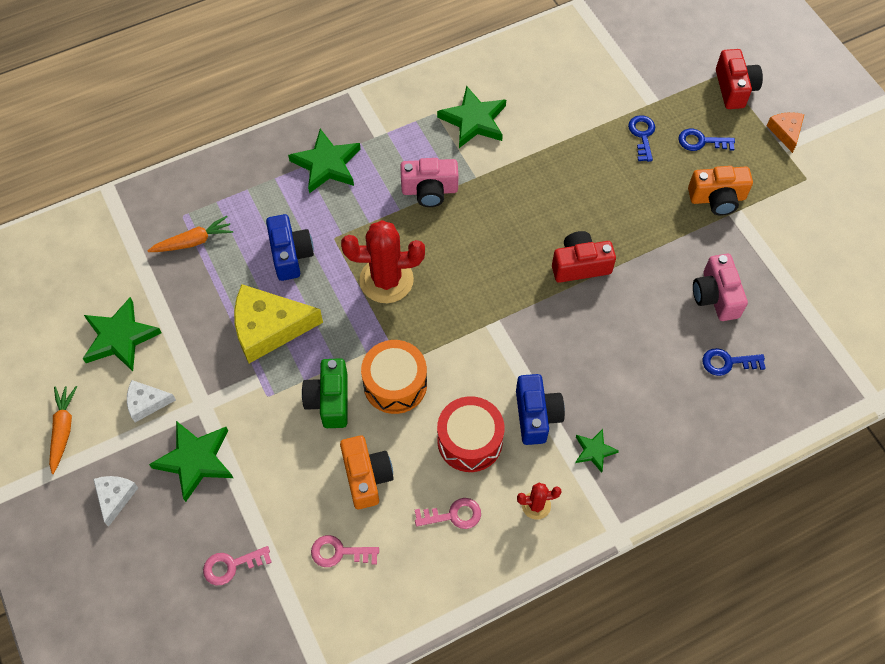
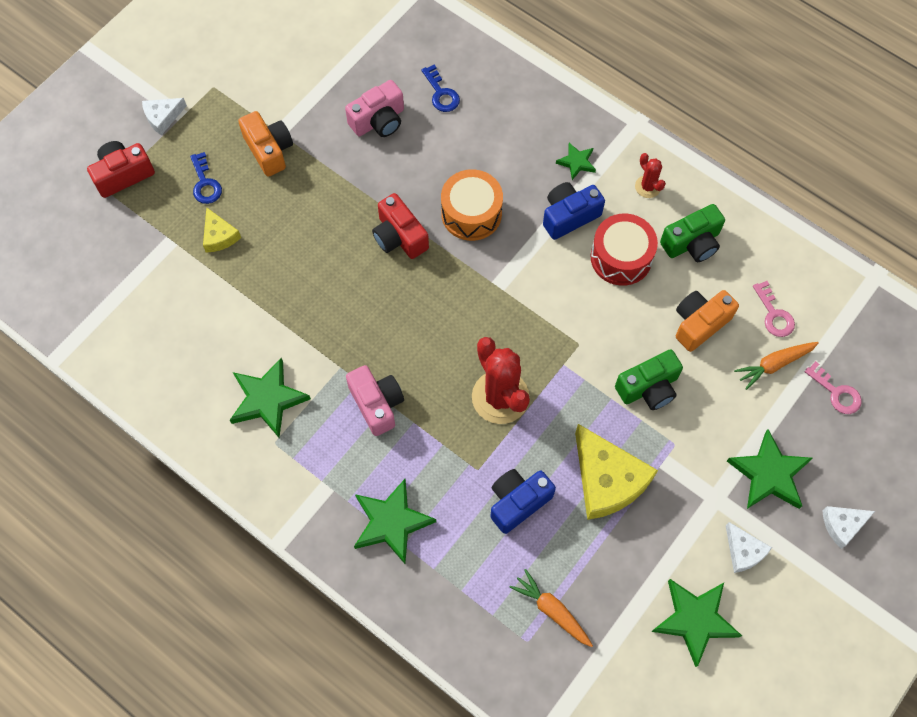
camera: 115 degrees left, 5 degrees up
orange carrot [49,386,77,474] -> orange carrot moved to [734,342,819,390]
orange drum [361,340,427,414] -> orange drum moved to [441,169,503,241]
pink key [415,498,481,529] -> green camera [660,204,725,262]
blue key [628,115,655,162] -> yellow cheese [203,207,241,253]
orange cheese [767,112,805,153] -> white cheese [142,98,187,135]

